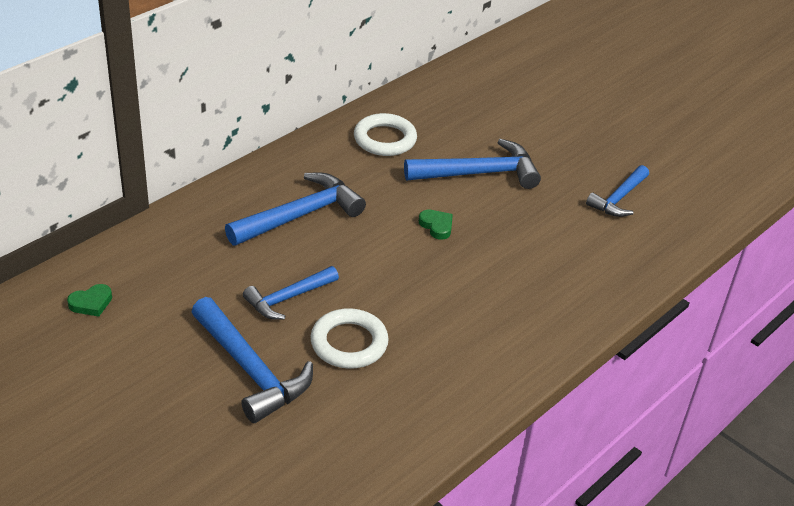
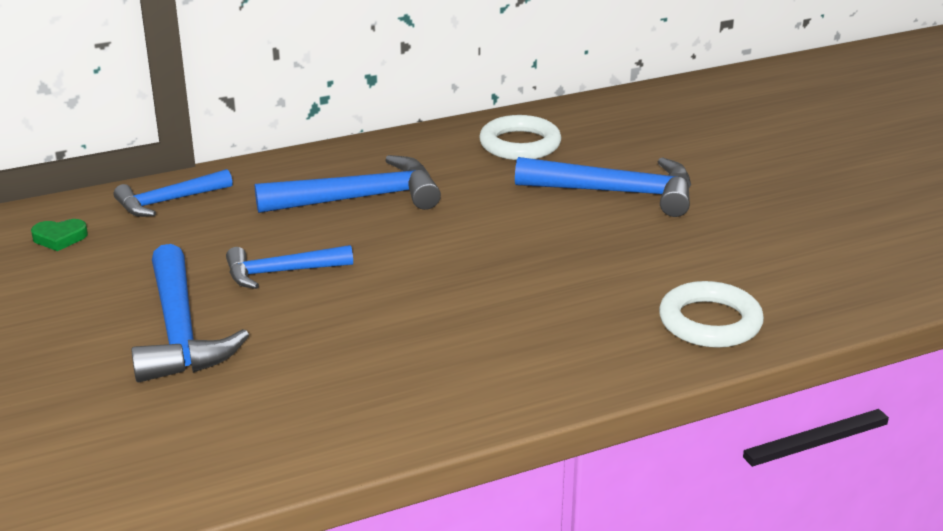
camera: 25 degrees right, 10 degrees down
white ring [310,308,389,369] -> white ring moved to [659,281,764,348]
green heart [419,210,453,240] -> none
blue hammer [586,165,649,217] -> blue hammer moved to [114,169,233,217]

